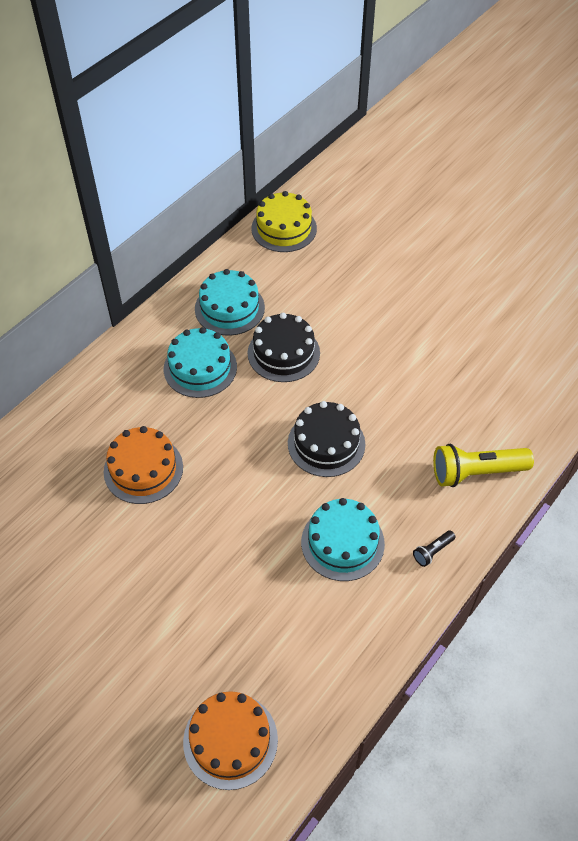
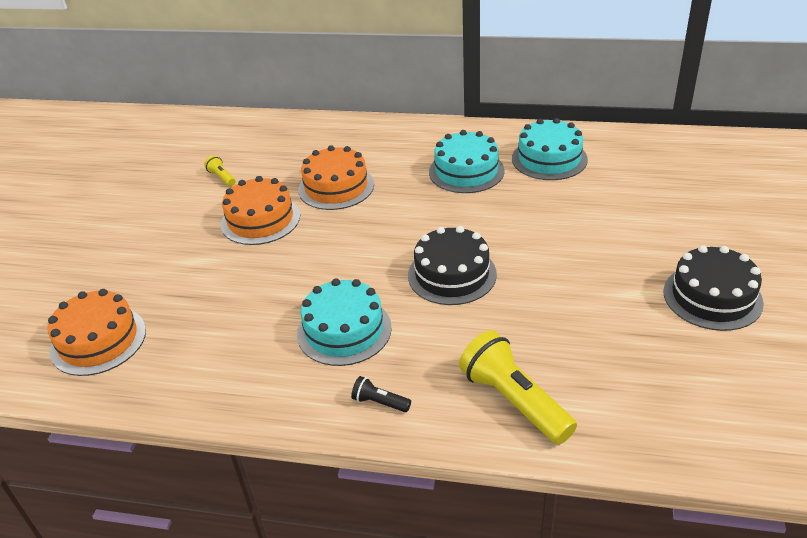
camera: 65 degrees right, 15 degrees down
black cake [248,313,320,382] -> black cake moved to [663,245,764,331]
yellow cake [251,191,317,252] -> none
none -> yellow flashlight [204,155,236,186]
none -> orange cake [221,176,300,245]

